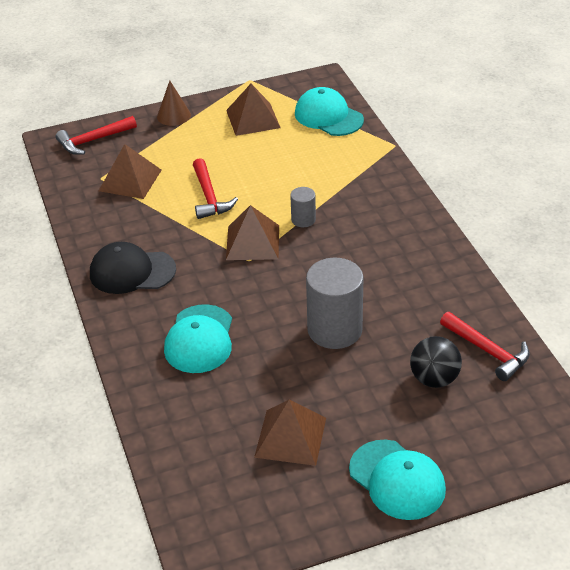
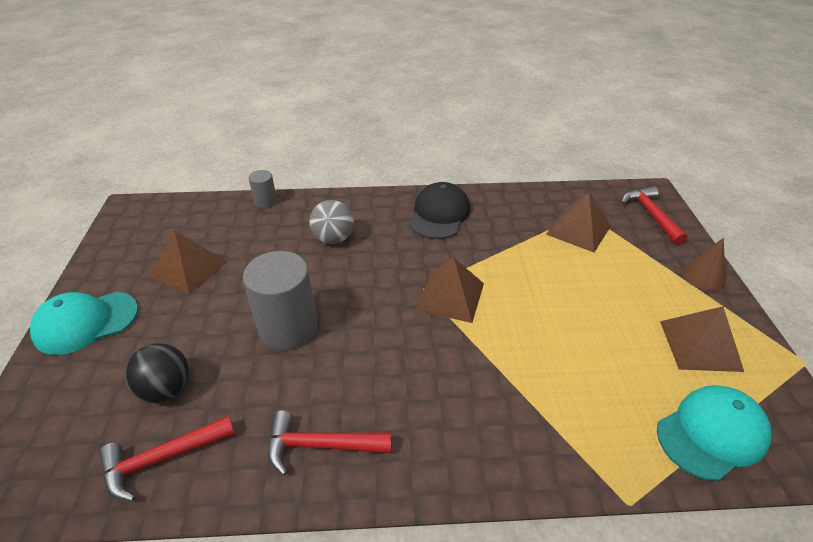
camera: 105 degrees right, 0 degrees up
turquoise cap [164,304,232,373] -> grey ball [309,200,354,244]
red hammer [193,158,238,219] -> red hammer moved to [268,411,392,476]
grey cylinder [290,187,316,227] -> grey cylinder moved to [249,170,277,208]

